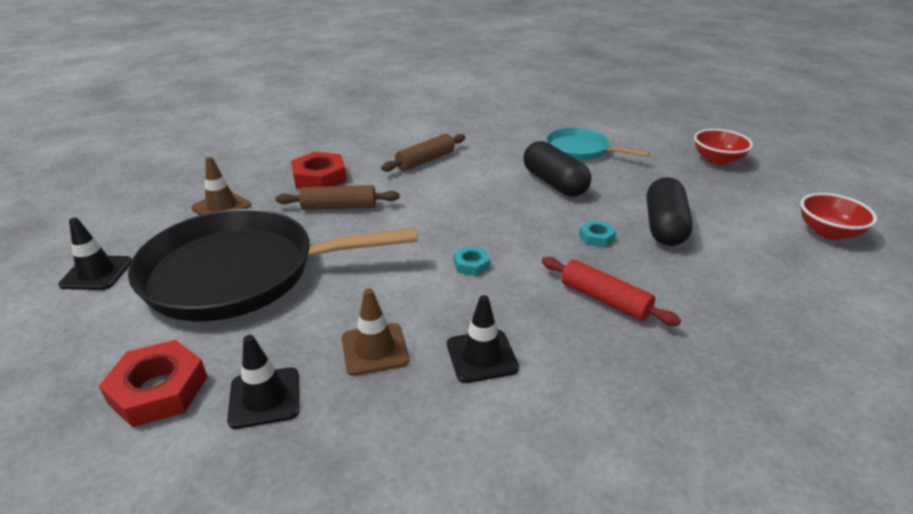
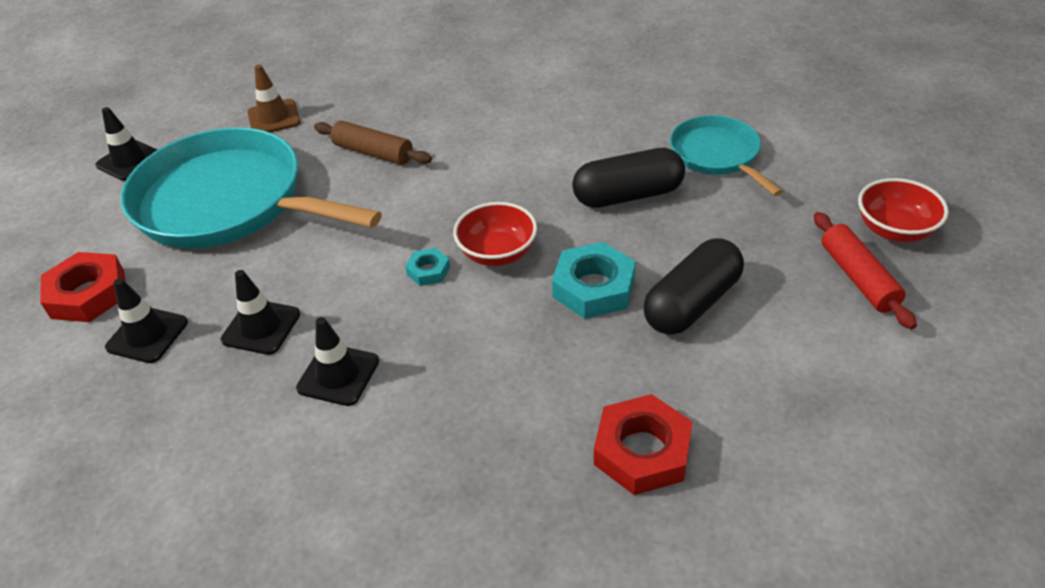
camera: 35 degrees right, 10 degrees up
black pan [128,209,418,321] -> turquoise pan [121,127,382,248]
red nut [291,152,347,189] -> red nut moved to [594,394,692,495]
brown traffic cone [341,289,409,376] -> black traffic cone [221,270,300,355]
brown rolling pin [381,134,465,172] -> none
black capsule [523,141,591,197] -> black capsule turned 75 degrees clockwise [572,148,685,208]
red rolling pin [542,257,681,326] -> red rolling pin moved to [814,212,917,330]
turquoise nut [579,220,616,247] -> turquoise nut [552,242,636,319], size x1.90
red bowl [800,193,877,240] -> red bowl moved to [453,202,537,266]

